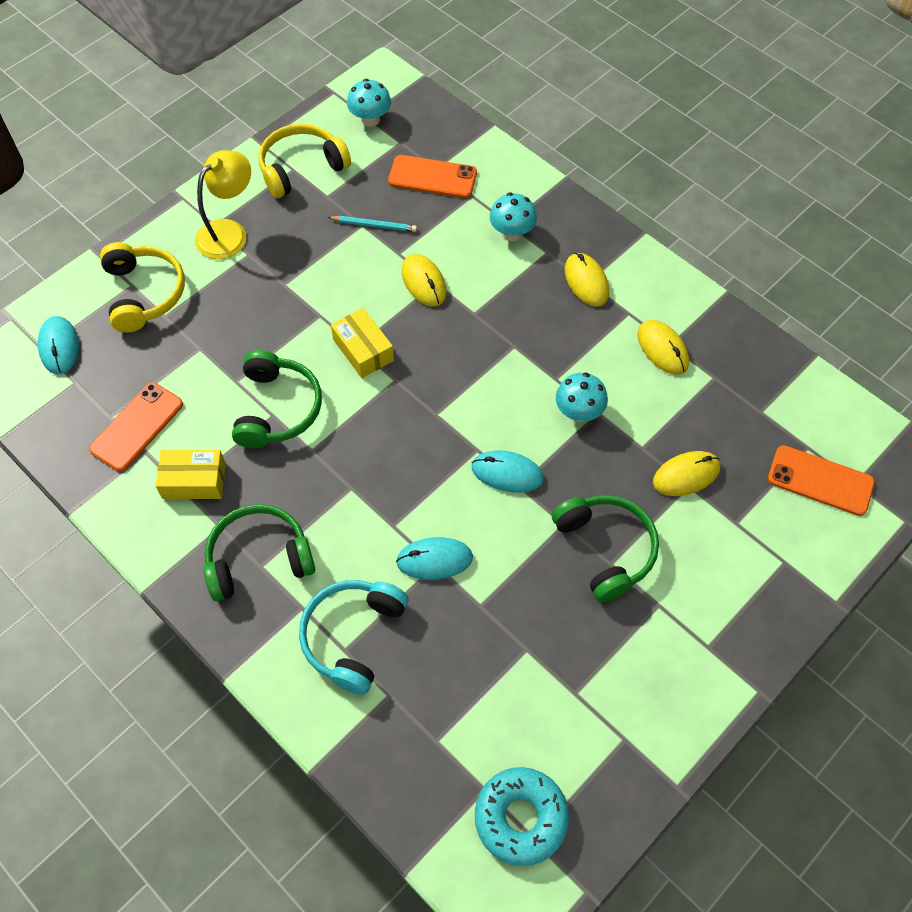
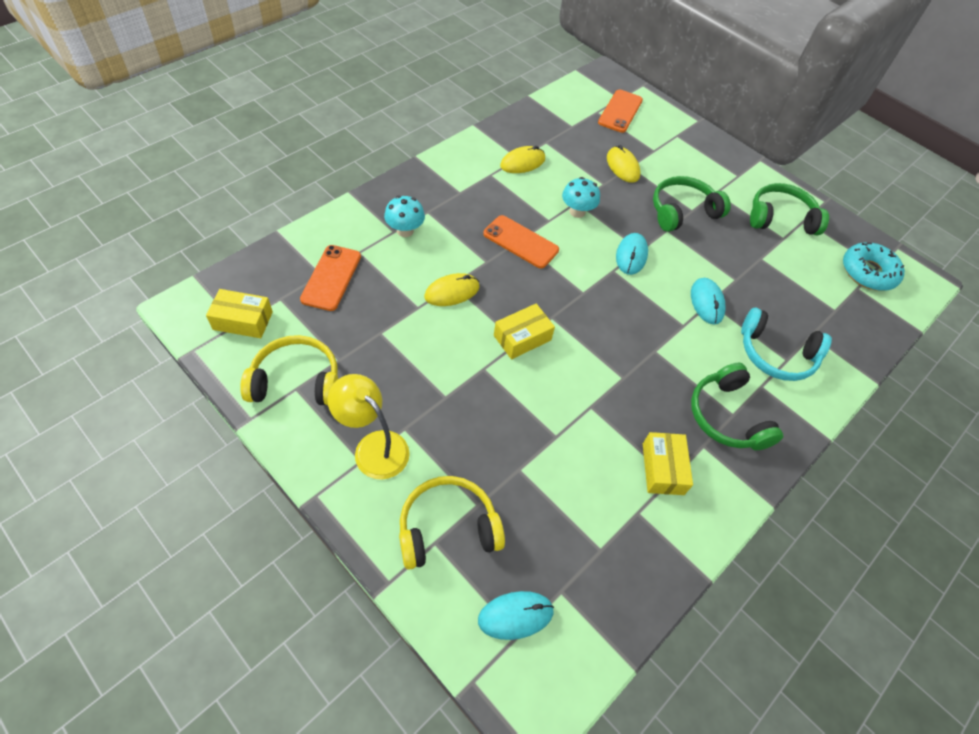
camera: 95 degrees left, 5 degrees down
orange phone [89,382,183,471] -> orange phone moved to [483,215,559,268]
green headphones [232,350,322,448] -> green headphones moved to [750,183,829,236]
yellow headphones [258,124,351,198] -> yellow headphones turned 120 degrees clockwise [240,335,338,406]
turquoise pencil [327,216,417,232] -> none
turquoise mushroom [347,79,391,127] -> yellow box [206,289,273,338]
yellow mouse [565,253,609,307] -> none

